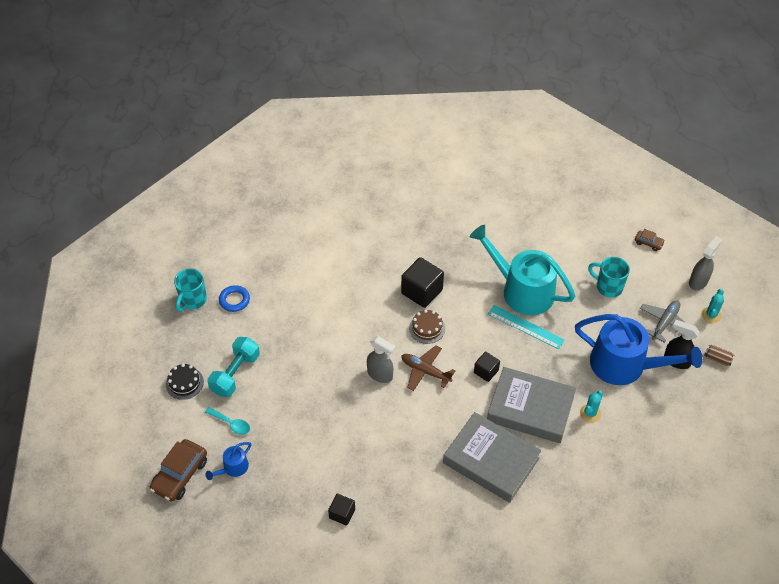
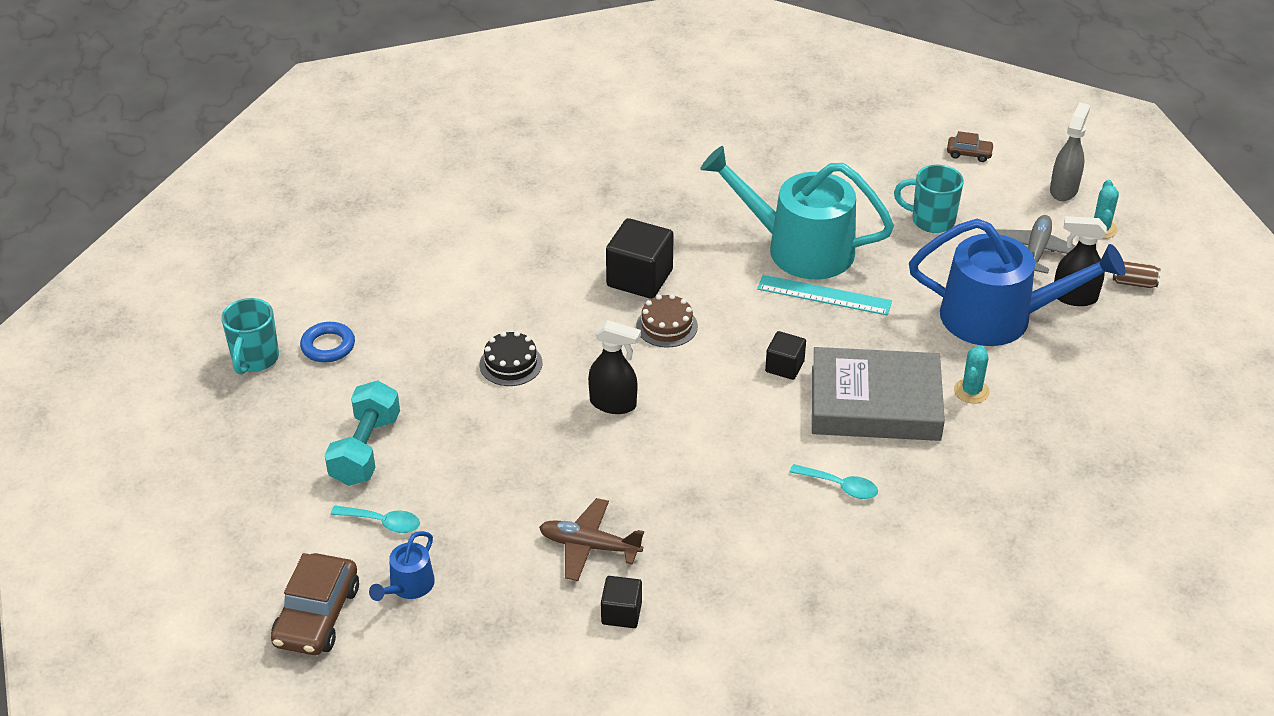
camera: 15 degrees left, 10 degrees down
black cake [166,364,204,400] -> black cake moved to [479,331,542,386]
grey spray bottle [367,336,396,383] -> black spray bottle [588,320,641,414]
brown plane [402,345,455,391] -> brown plane moved to [539,498,644,581]
grey book [443,412,541,503] -> turquoise spoon [790,464,878,499]

